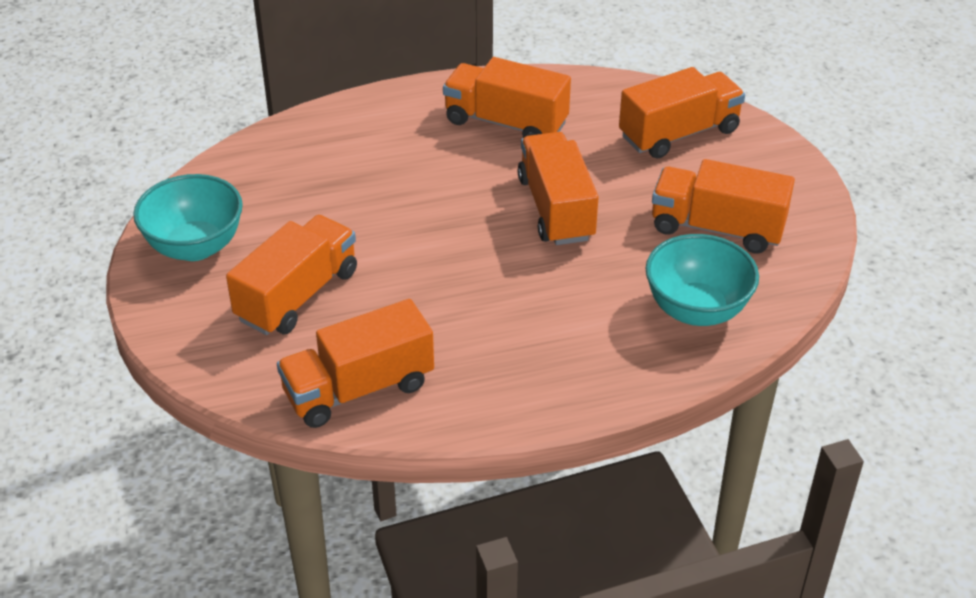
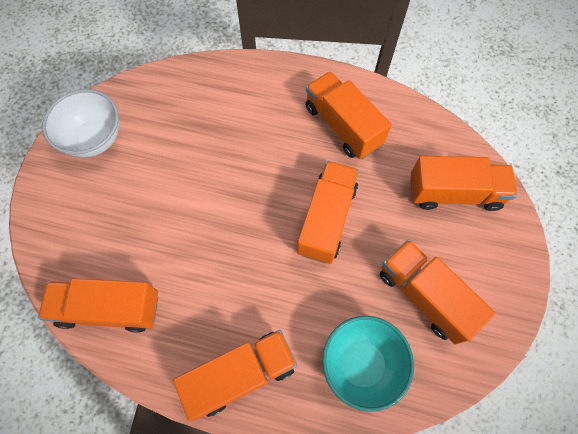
camera: 30 degrees right, 25 degrees up
turquoise bowl [133,174,243,261] -> white bowl [42,89,119,158]
orange truck [226,215,357,335] -> orange truck moved to [173,330,297,421]

